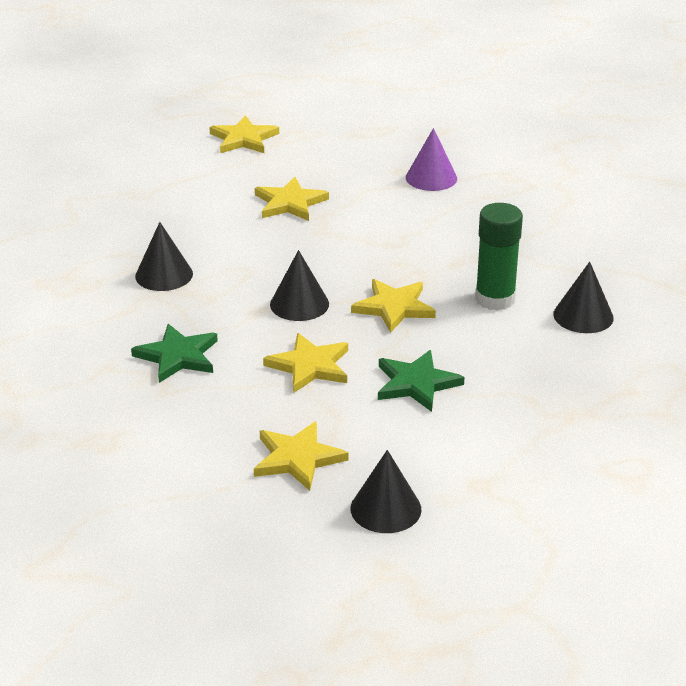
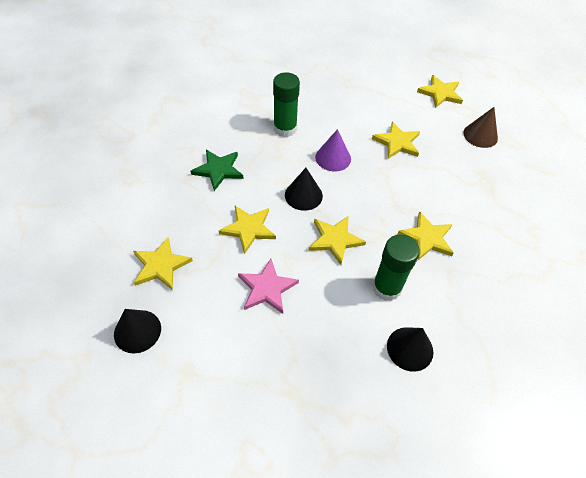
camera: 55 degrees right, 20 degrees up
black cone [135,222,193,291] -> green glue stick [273,72,300,137]
green star [378,350,465,412] -> pink star [238,259,299,314]
purple cone [406,128,457,191] -> purple cone moved to [315,129,351,172]
none -> yellow star [398,211,454,260]
none -> brown cone [463,107,498,148]

